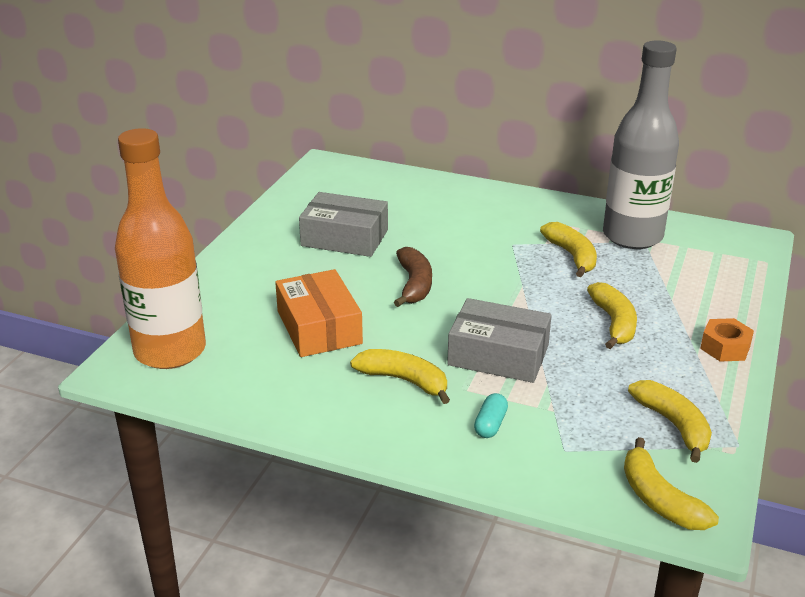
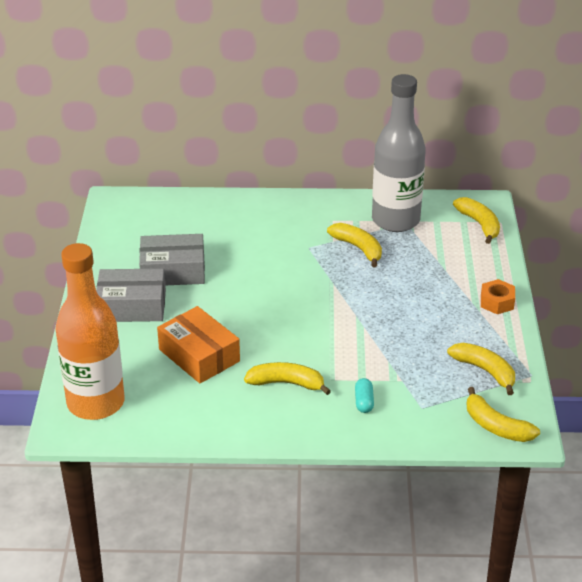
camera: 20 degrees left, 5 degrees up
brown banana [394,247,432,307] -> none
grey box [447,298,552,383] -> grey box moved to [96,269,166,322]
yellow banana [587,282,637,349] -> yellow banana moved to [453,197,500,244]

